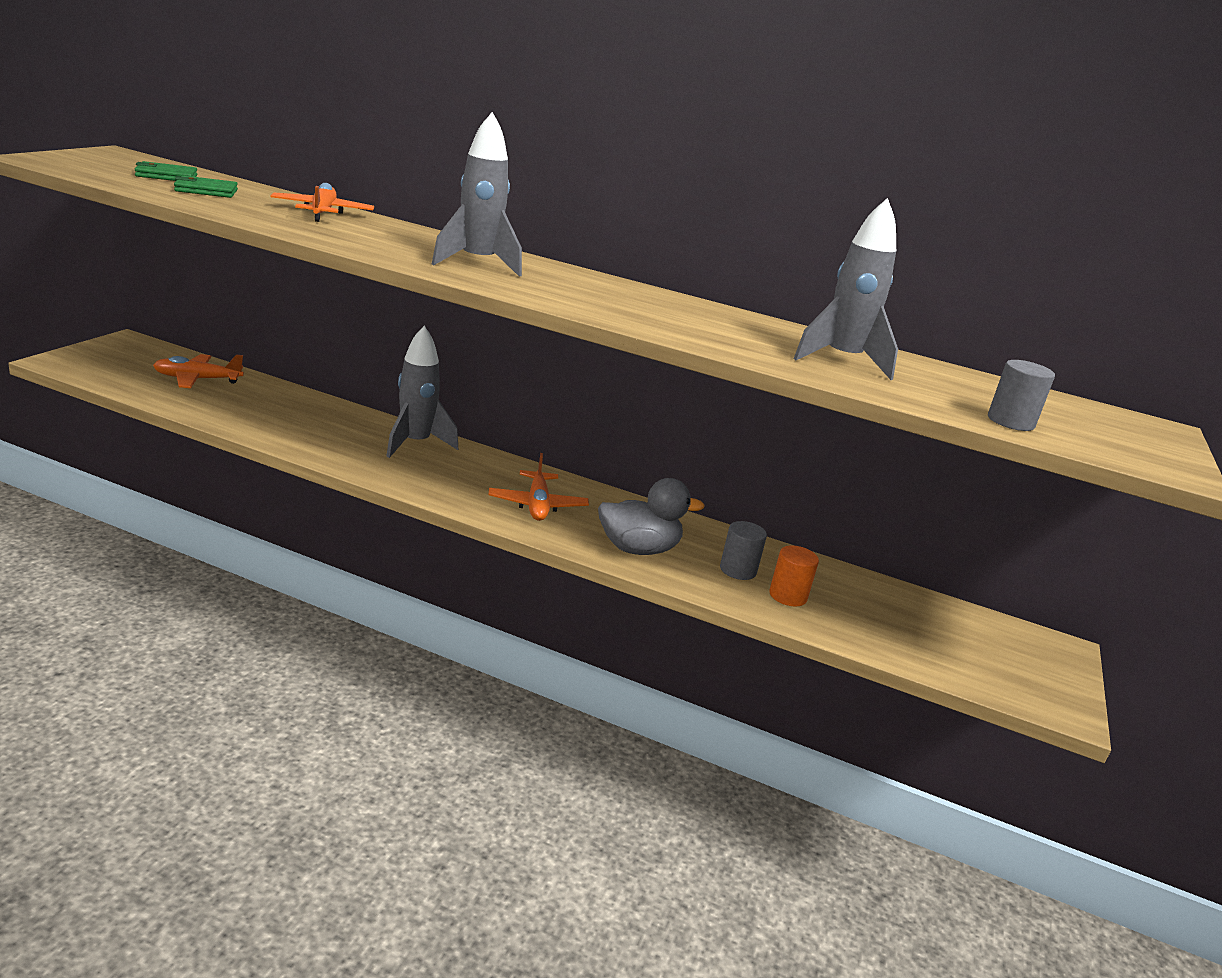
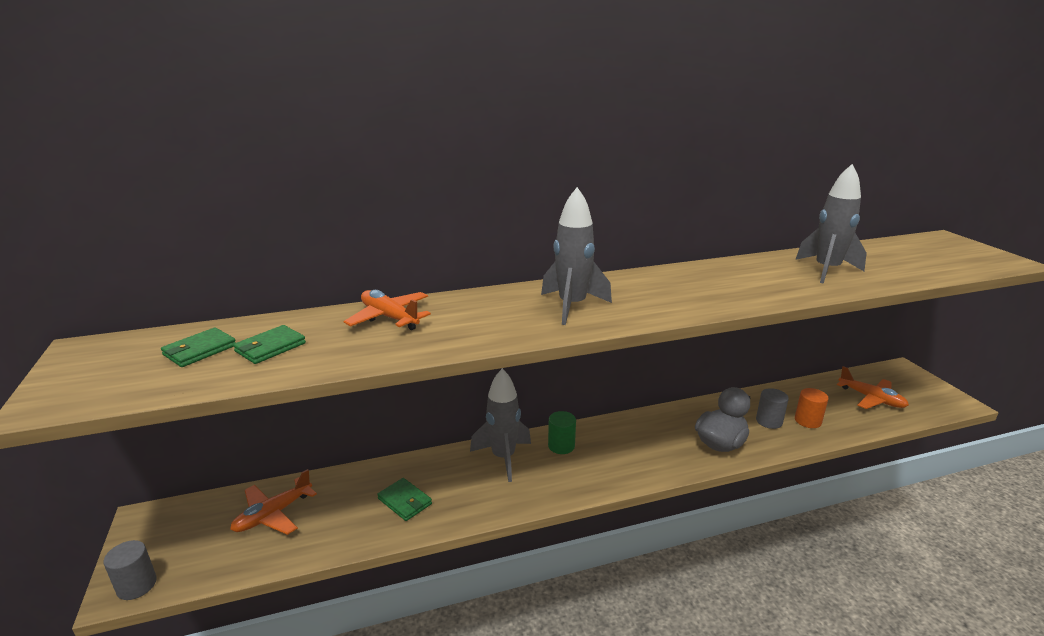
camera: 35 degrees left, 0 degrees up
orange plane [489,453,589,521] -> orange plane moved to [837,366,909,409]
grey cylinder [988,360,1055,431] -> grey cylinder moved to [103,540,157,600]
none -> green wallet [377,478,432,521]
none -> green cylinder [548,411,576,454]

